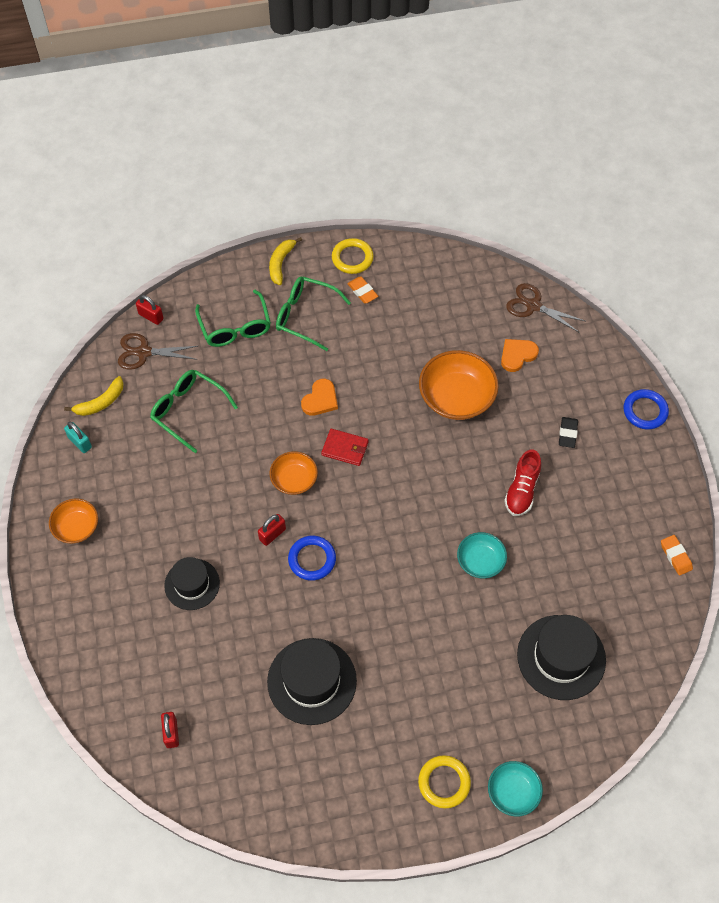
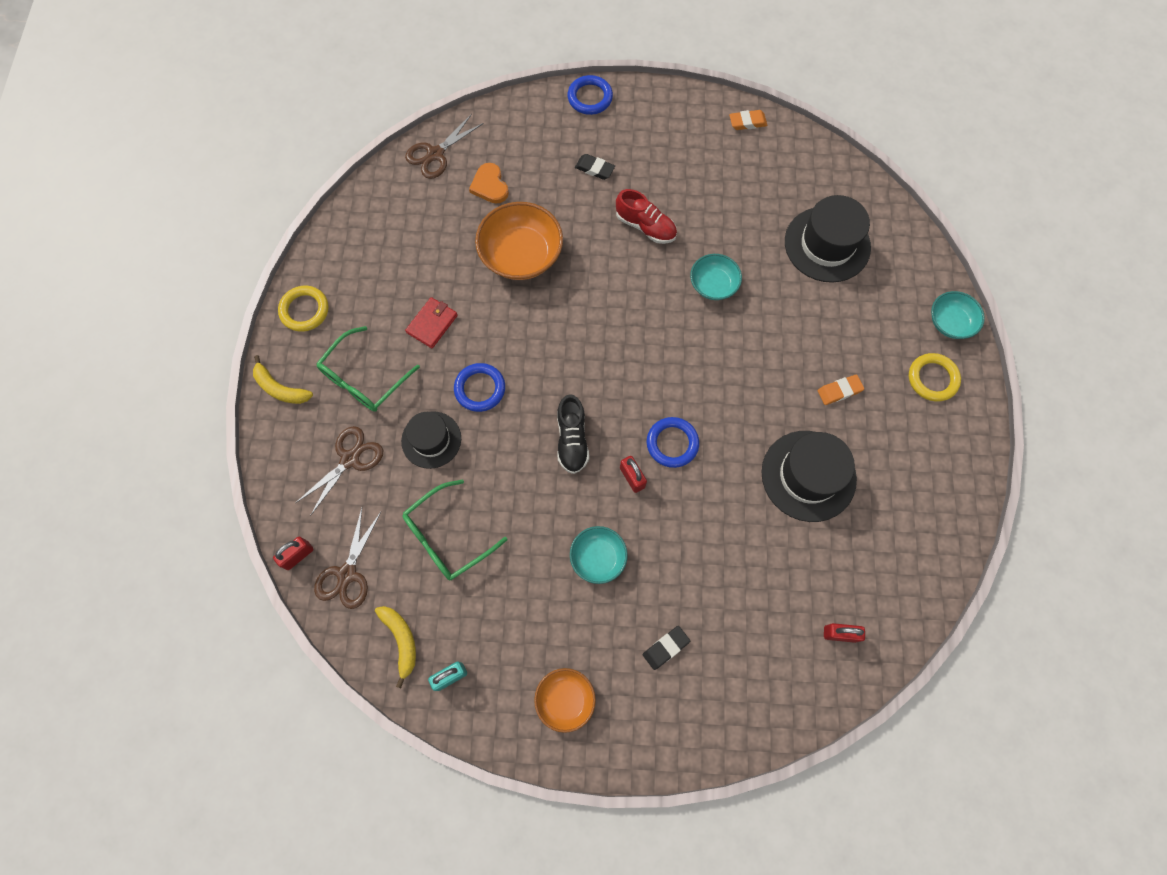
camera: 75 degrees left, 10 degrees up
black hat [164,557,220,610] -> black hat moved to [401,411,461,469]
green glasses [195,290,271,347] -> brown scissors [295,426,383,516]
orange bowl [269,451,318,495] -> black shoe [557,394,589,474]
orange heart [301,379,338,416] -> blue ring [454,363,505,412]
red wallet [321,429,369,466] -> red wallet moved to [405,297,458,348]
orange eraser [347,276,378,303] -> orange eraser moved to [818,374,864,405]
none -> turquoise bowl [570,526,628,584]
none -> black eraser [643,626,690,670]

